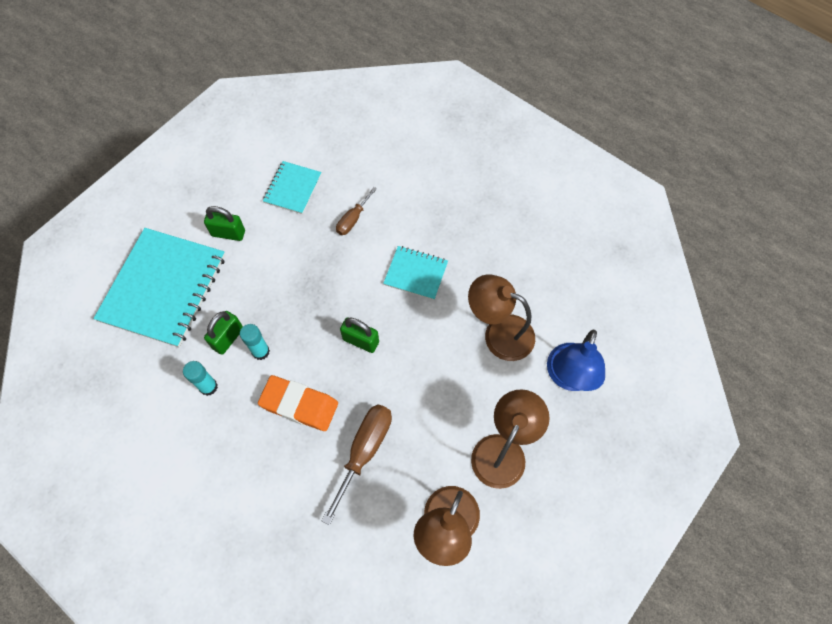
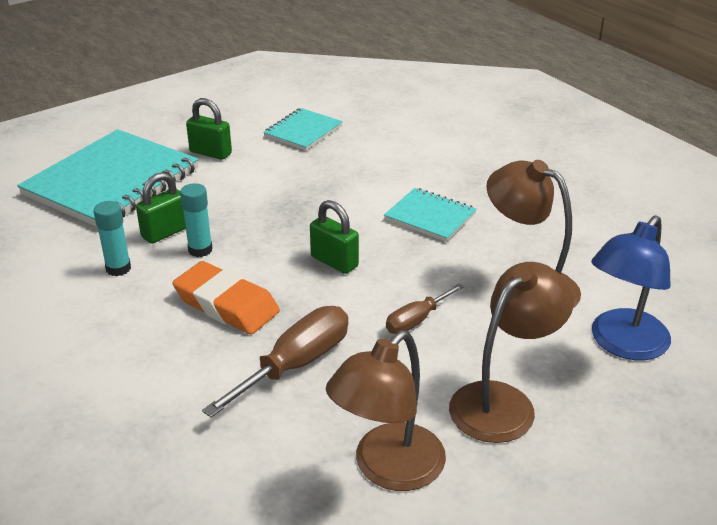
camera: 15 degrees right, 30 degrees down
brown screwdriver [336,187,377,235] -> brown screwdriver moved to [386,283,464,334]

